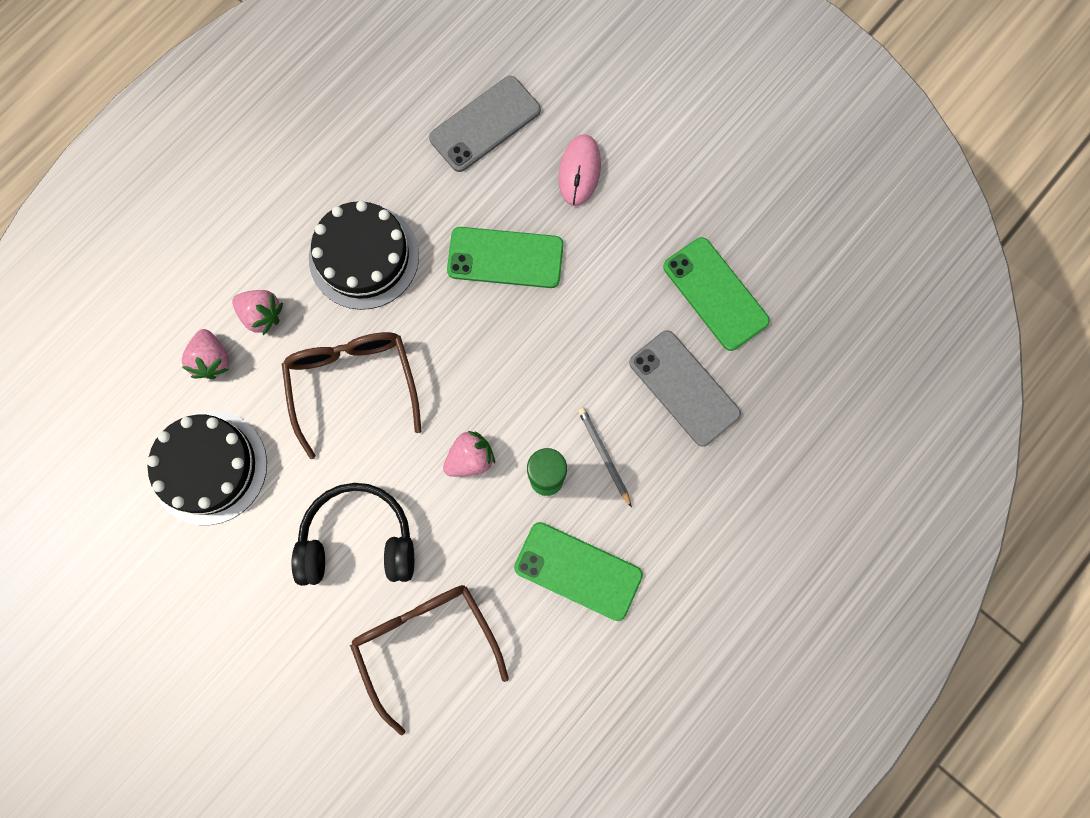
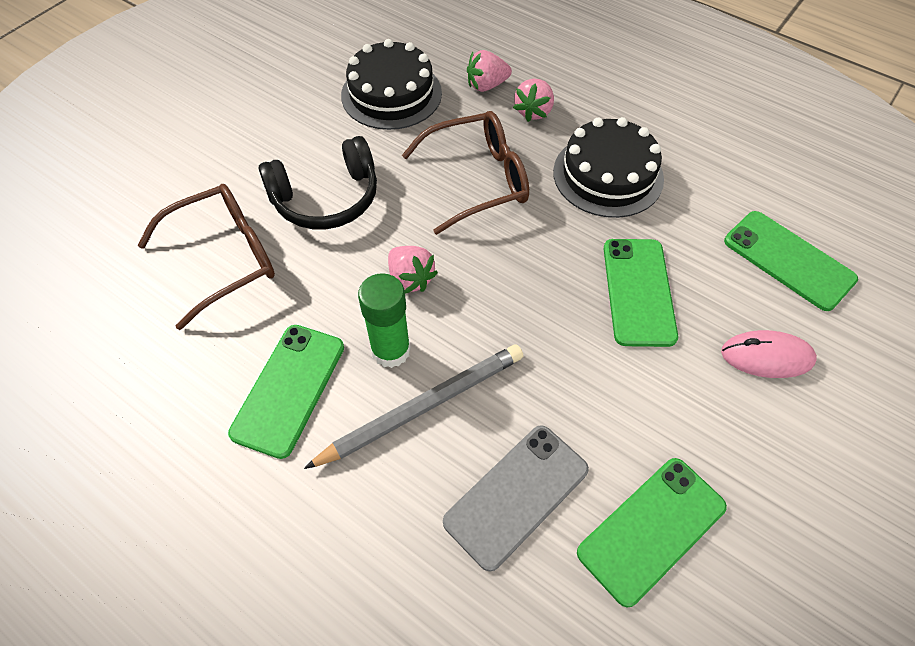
camera: 85 degrees right, 20 degrees down
black headphones [291,483,414,586] -> black headphones turned 75 degrees clockwise [259,136,377,229]
grey phone [429,76,541,172] -> green phone [724,211,858,311]
grey pencil [578,407,632,508] -> grey pencil [304,344,523,469], size x1.86

